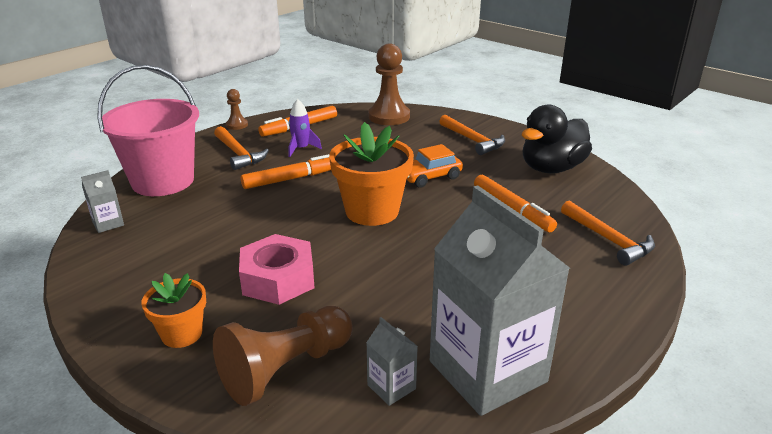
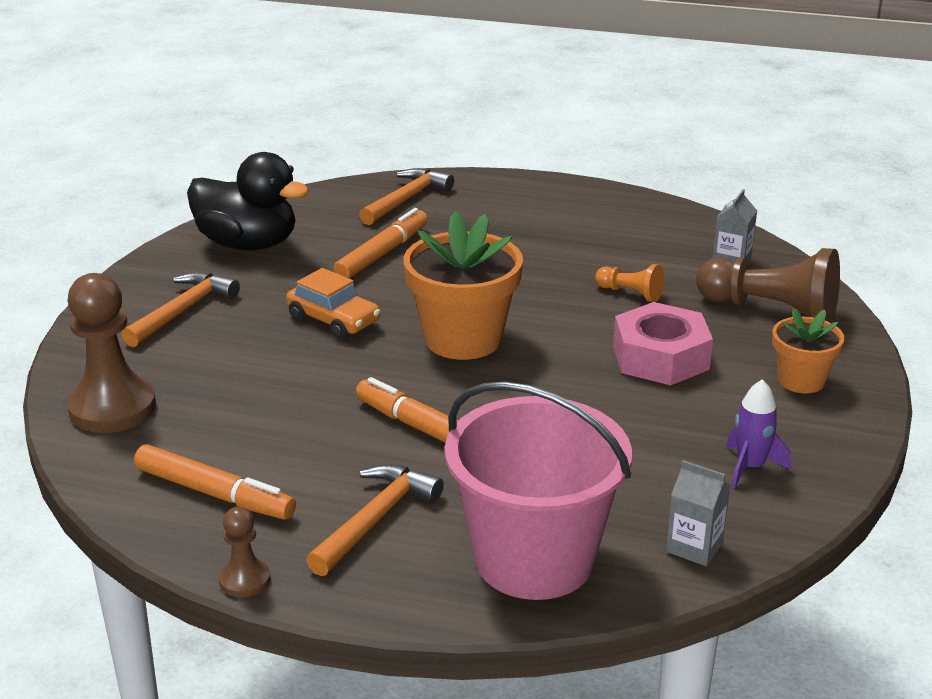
camera: 115 degrees left, 0 degrees up
purple rocket [289,99,322,157] -> purple rocket moved to [726,379,791,488]
grey carton [430,185,570,416] -> none
none -> orange pawn [595,264,664,302]

